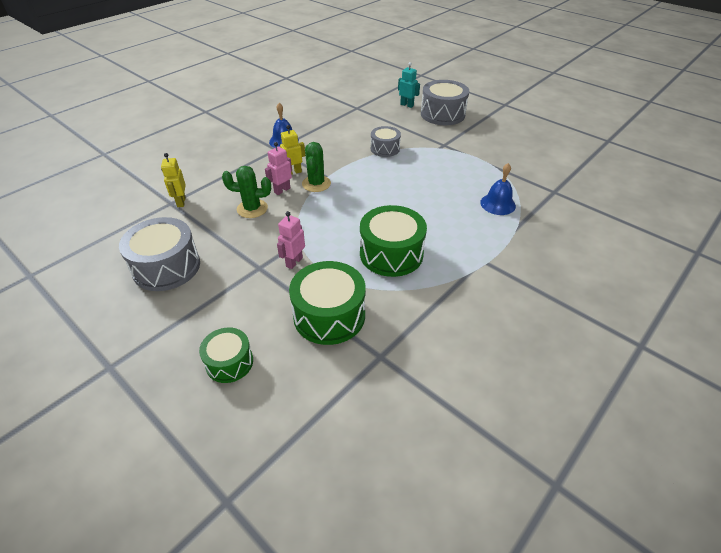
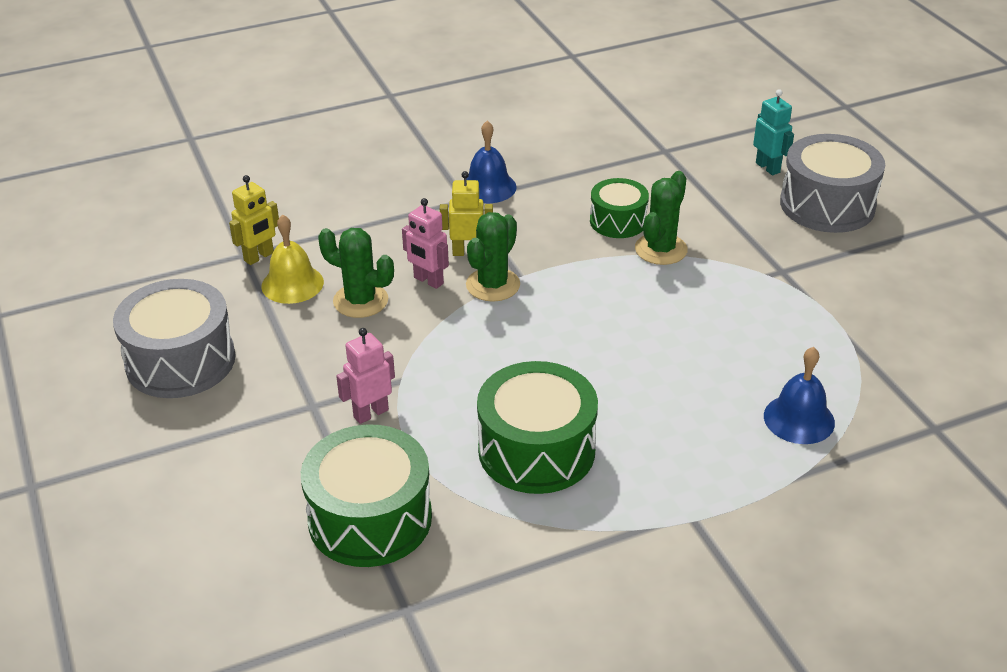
camera: 25 degrees right, 5 degrees down
yellow robot [161,153,186,207] -> yellow robot turned 150 degrees counterclockwise [229,175,279,265]
green drum [199,327,253,383] -> green drum moved to [590,178,649,238]
pink robot [265,142,292,195] -> pink robot turned 120 degrees counterclockwise [402,198,449,289]
grey drum [370,126,401,157] -> green cactus [635,171,688,265]
none -> yellow bell [261,215,324,304]

